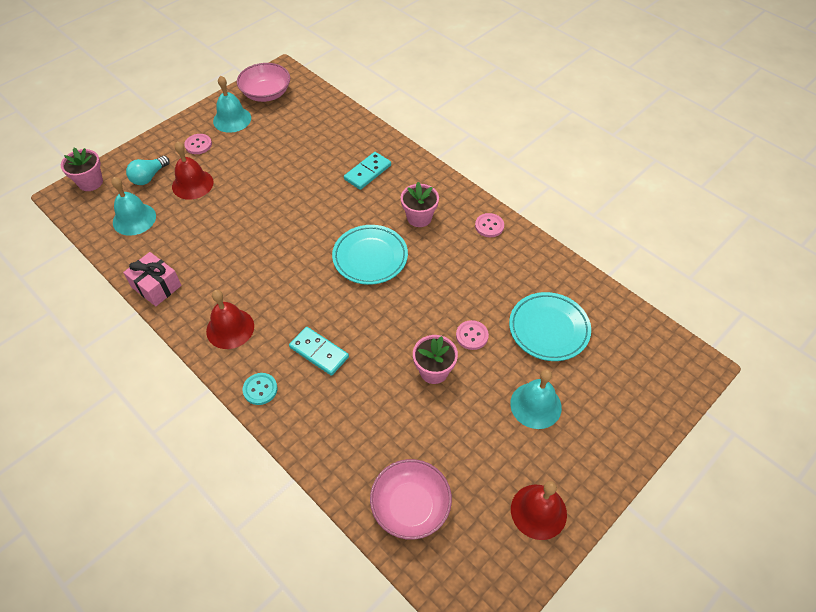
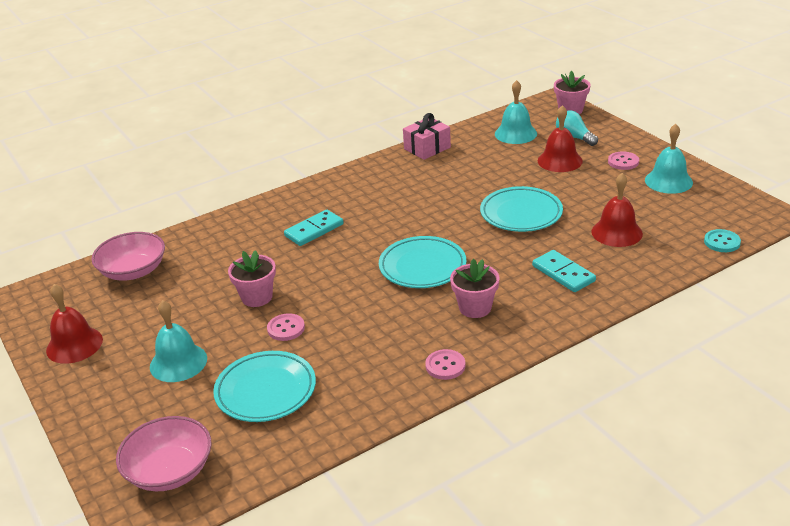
camera: 105 degrees right, 20 degrees down
red bell [206,290,254,349] -> red bell moved to [592,173,643,247]
pink bowl [237,63,290,102] -> pink bowl moved to [116,416,212,491]
turquoise button [243,373,277,405] -> turquoise button moved to [704,229,741,252]
none -> turquoise plate [480,186,563,232]

